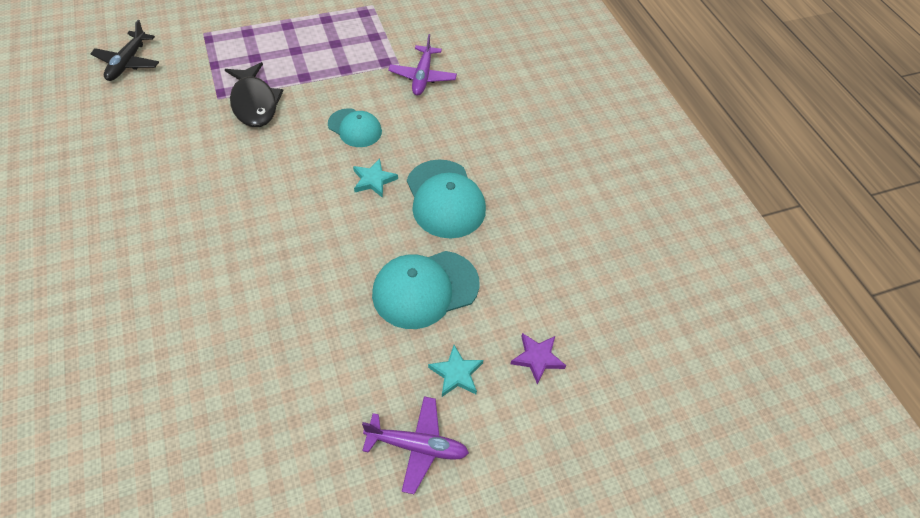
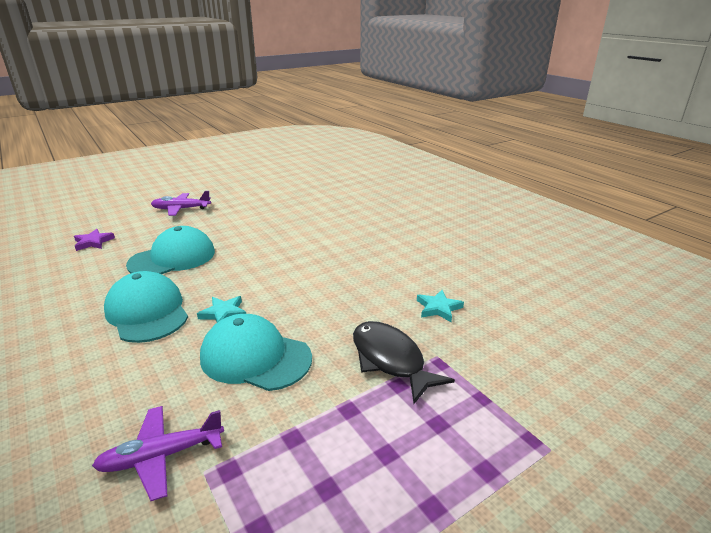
camera: 170 degrees right, 25 degrees down
black plane [90,20,159,81] -> none
turquoise cap [328,108,382,147] -> turquoise cap [200,314,312,391], size x1.60
purple plane [388,34,457,96] -> purple plane turned 105 degrees counterclockwise [92,406,224,501]
turquoise star [428,345,483,397] -> turquoise star moved to [417,290,464,322]

